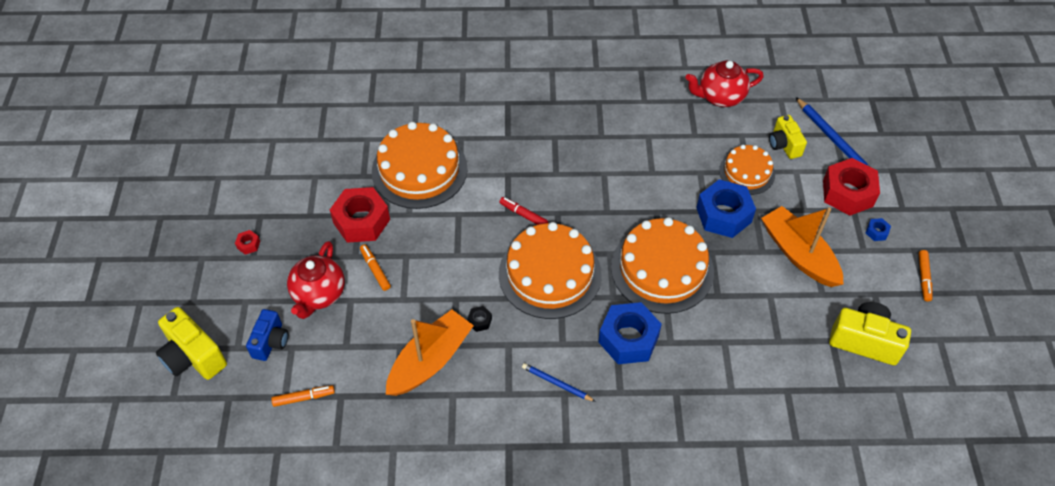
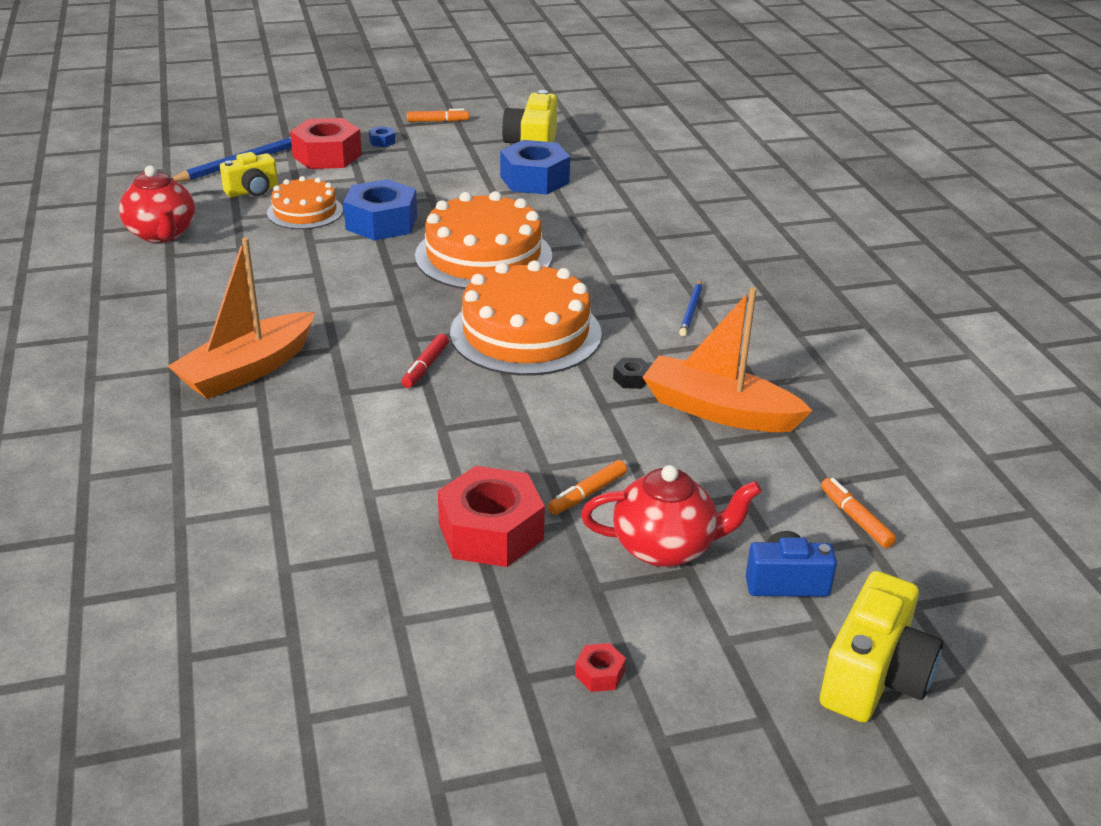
camera: 105 degrees left, 20 degrees down
orange cake [372,122,468,209] -> none
blue nut [598,302,662,364] -> blue nut moved to [500,140,570,195]
orange boat [761,206,844,287] -> orange boat moved to [168,237,315,399]

